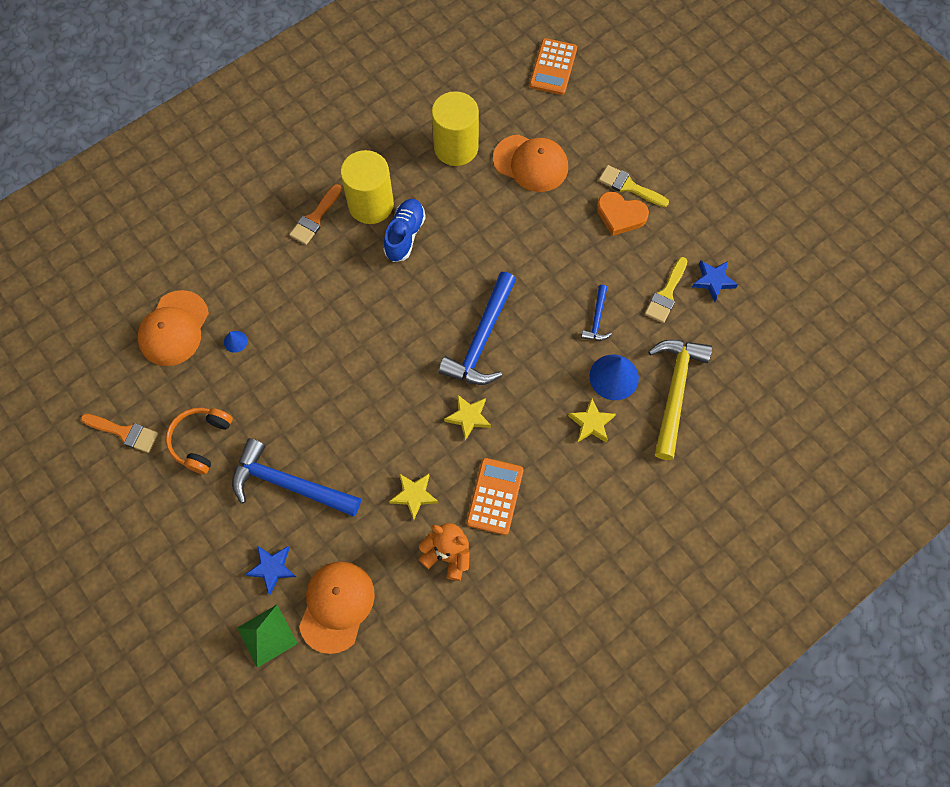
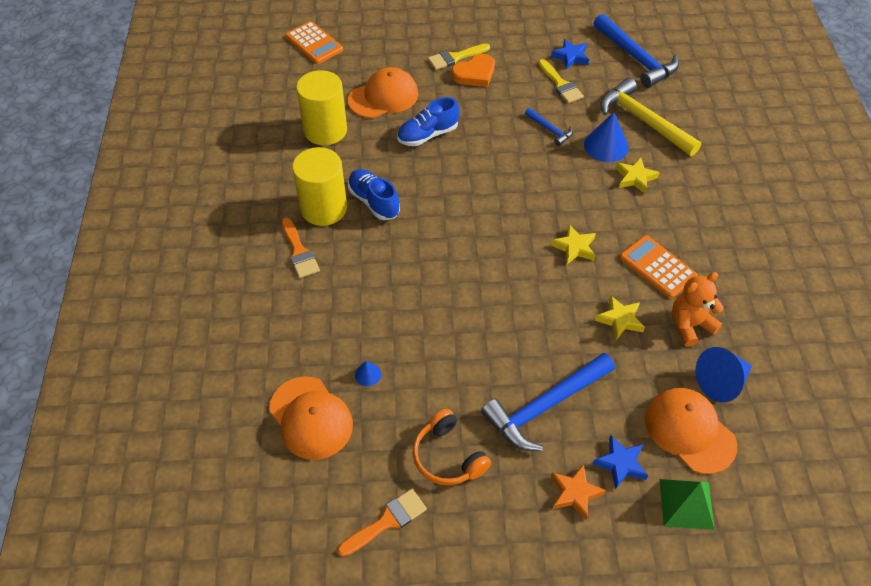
camera: 55 degrees left, 15 degrees down
blue hammer [438,272,516,385] -> blue hammer moved to [593,14,679,88]
none -> blue shoe [397,97,459,146]
none -> orange star [551,464,606,520]
none -> blue cone [695,347,752,402]

